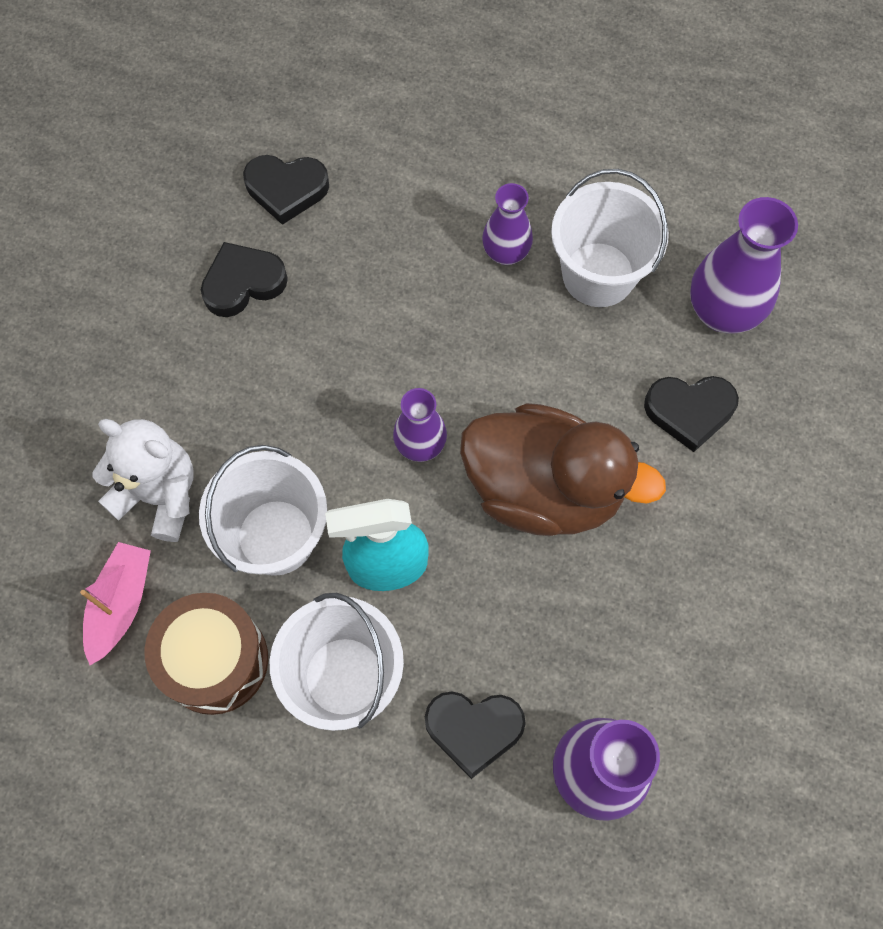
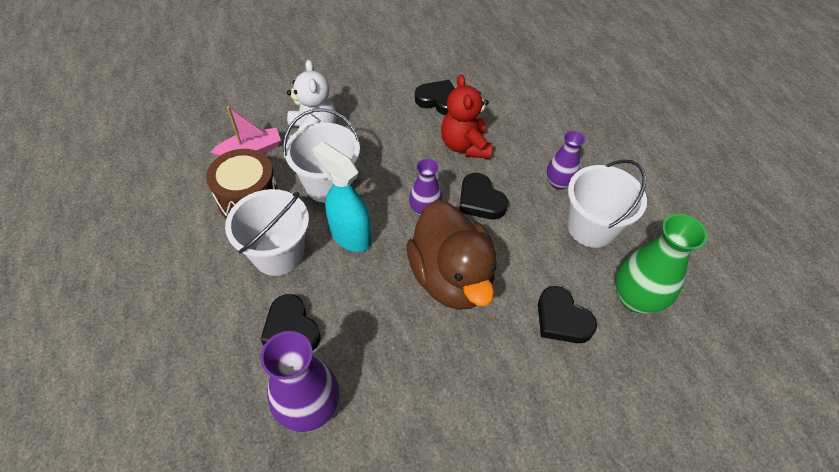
camera: 50 degrees right, 15 degrees down
black heart [243,155,329,225] -> black heart moved to [459,173,508,220]
purple vase [690,197,798,334] -> green vase [615,214,707,314]
none -> red teddy bear [441,75,492,159]

